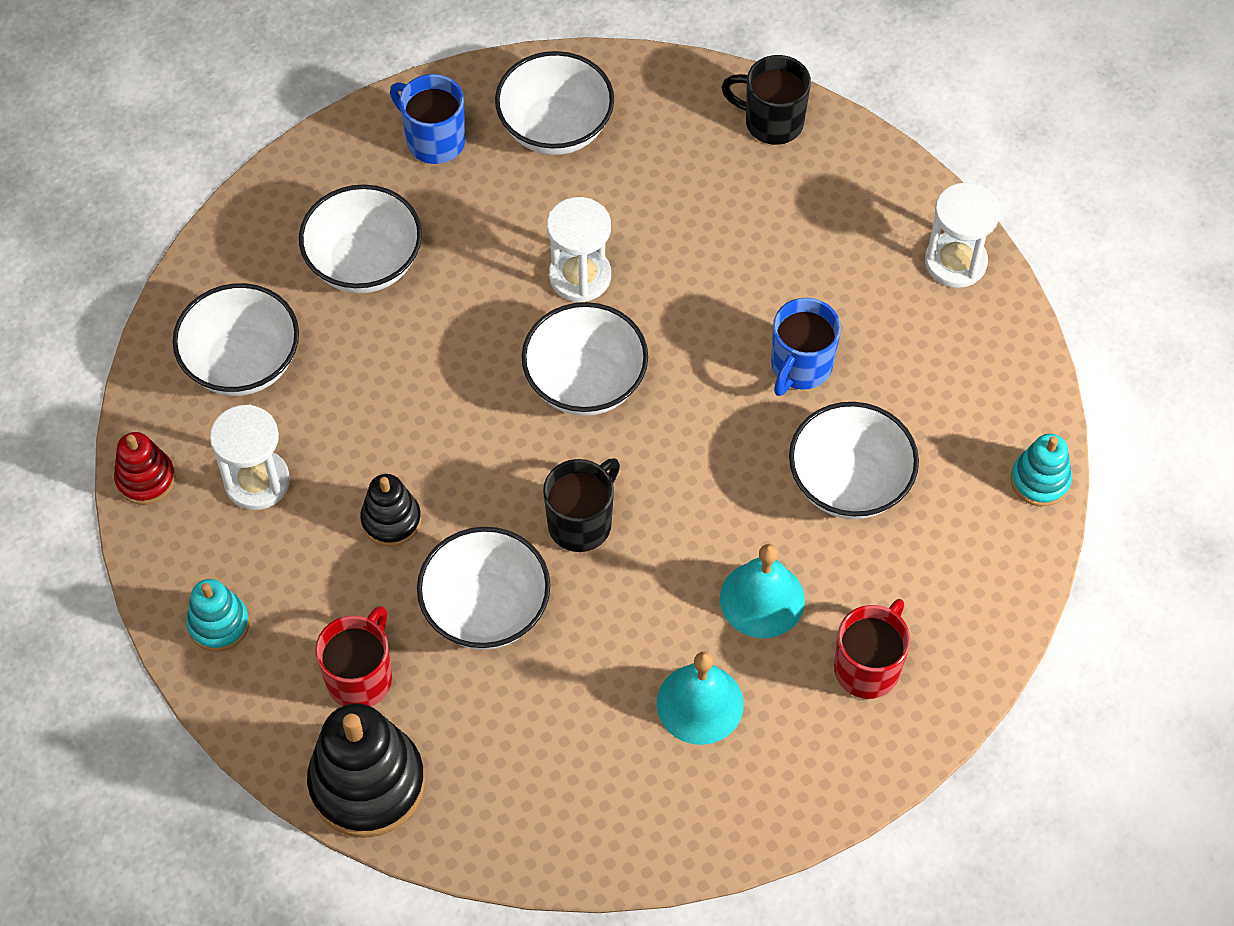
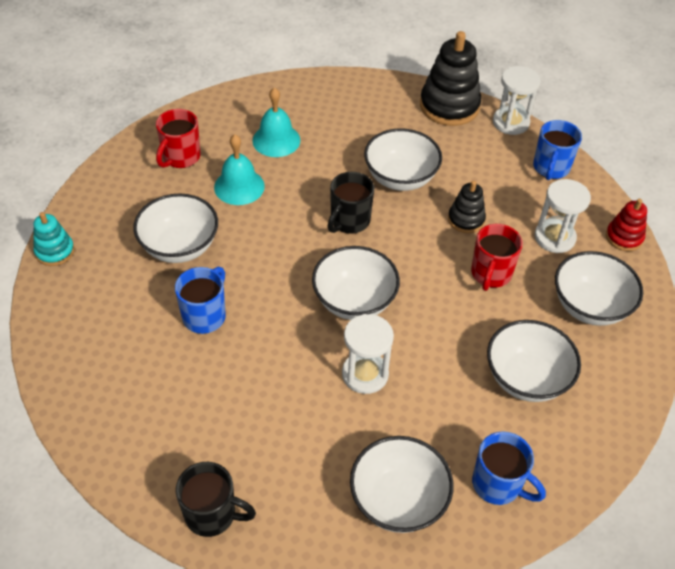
camera: 175 degrees right, 10 degrees down
turquoise stacking toy [186,579,249,652] -> blue mug [533,120,582,180]
red mug [315,606,392,707] -> red mug moved to [471,224,523,291]
white hourglass [925,183,1000,288] -> white hourglass moved to [493,66,541,135]

